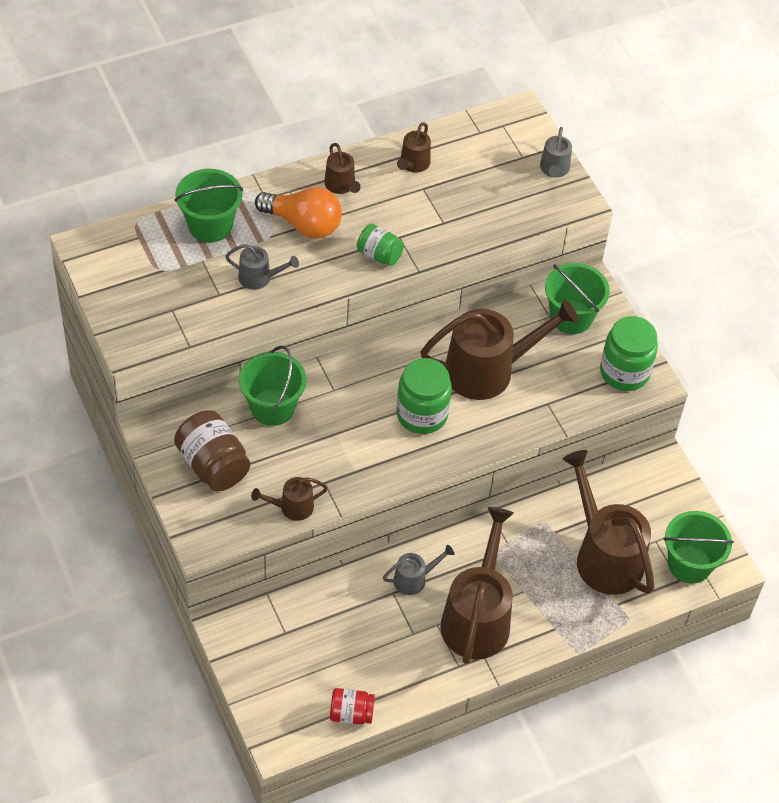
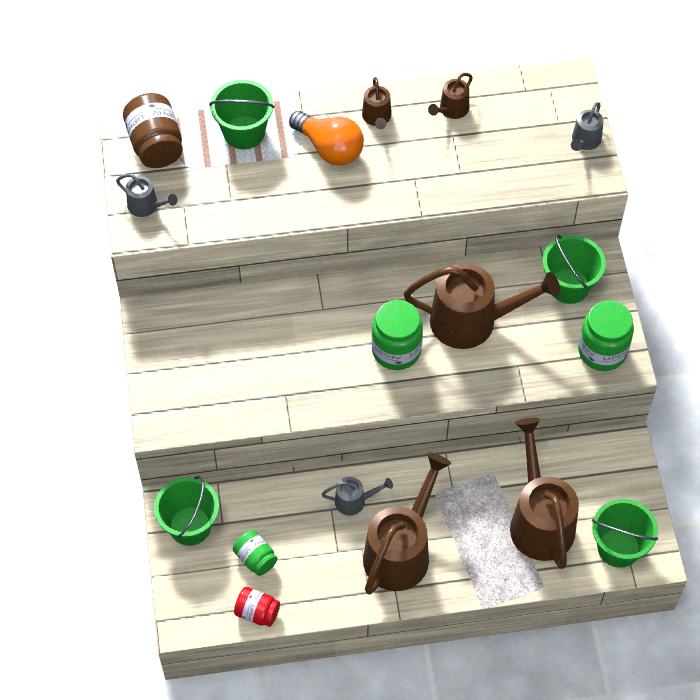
camera: 20 degrees right, 5 degrees up
brown jar [174,411,250,491] -> brown jar moved to [123,93,182,168]
grey watering can [225,244,299,290] -> grey watering can moved to [116,174,178,217]
green bucket [239,346,307,426] -> green bucket moved to [154,476,219,546]
brown watering can [251,477,328,521] -> none
green jar [357,224,404,266] -> green jar moved to [233,530,277,576]

